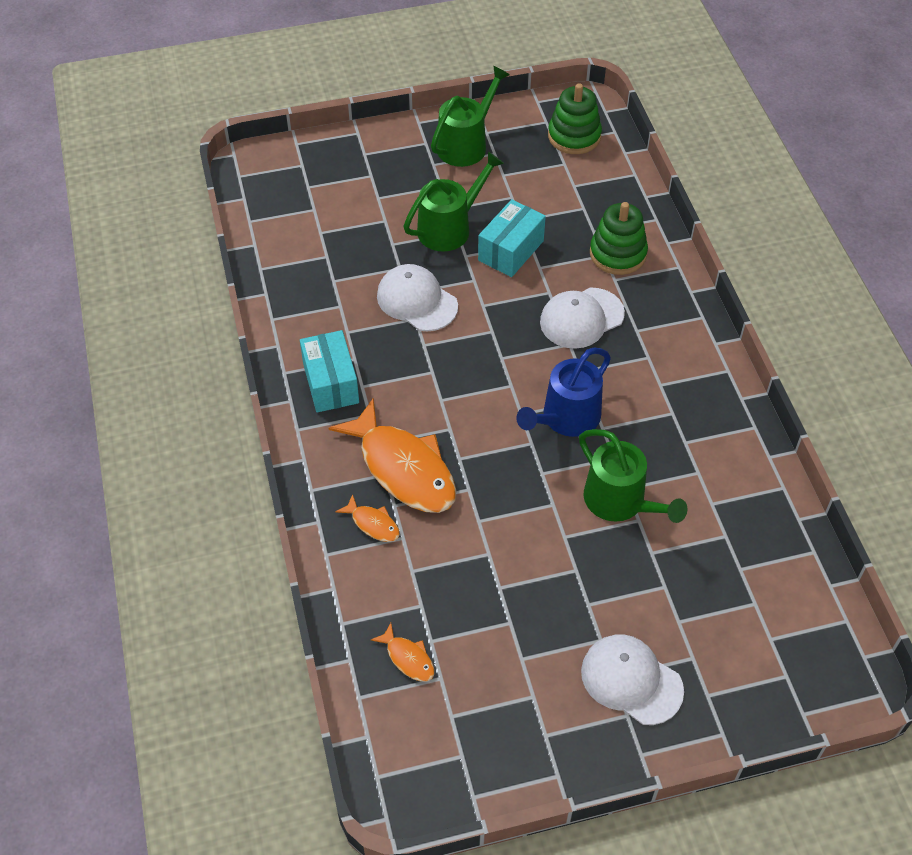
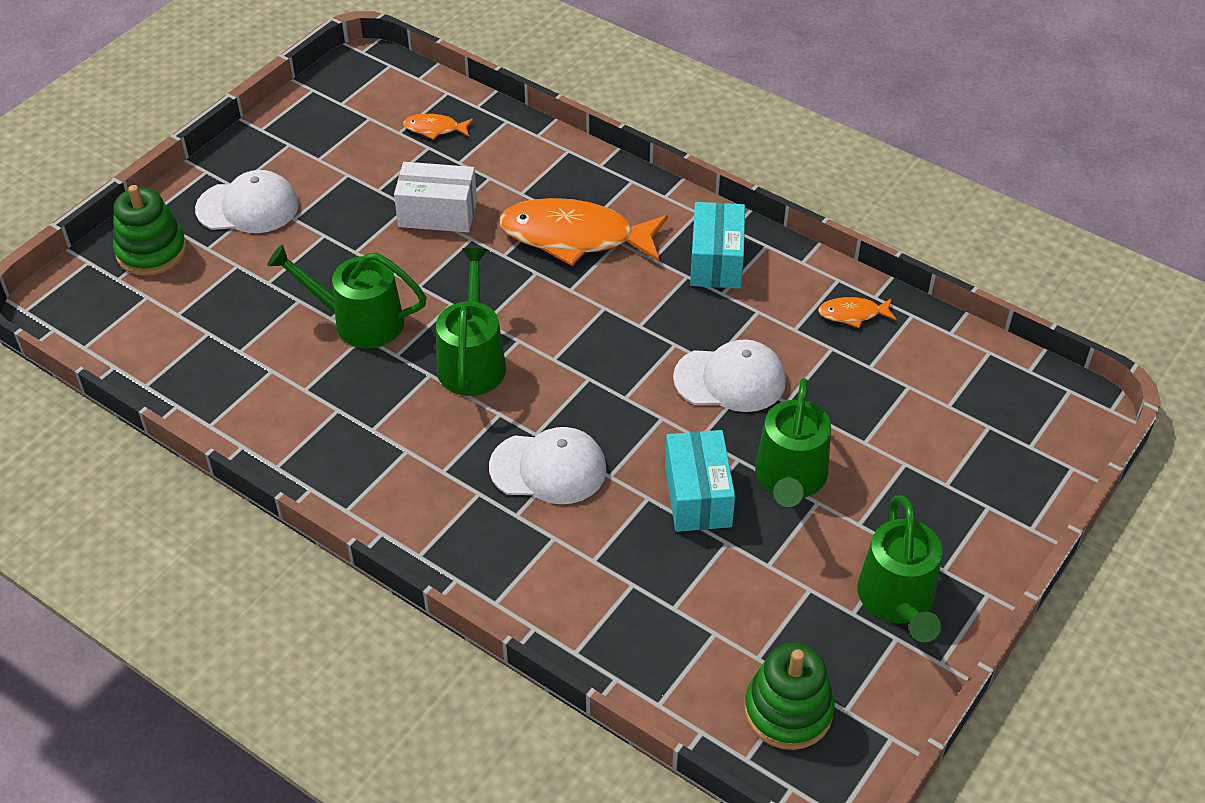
camera: 140 degrees right, 5 degrees down
turquoise box [300,330,359,413] -> turquoise box turned 60 degrees clockwise [690,202,745,289]
orange fish [336,494,400,542] -> orange fish moved to [818,297,896,328]
blue watering can [516,348,611,437] -> green watering can [436,248,506,396]
white cap [540,288,625,349] -> white cap turned 75 degrees clockwise [489,427,607,504]
green stacking toy [590,202,648,275] -> green stacking toy moved to [113,185,187,276]
none -> white box [394,162,477,233]

